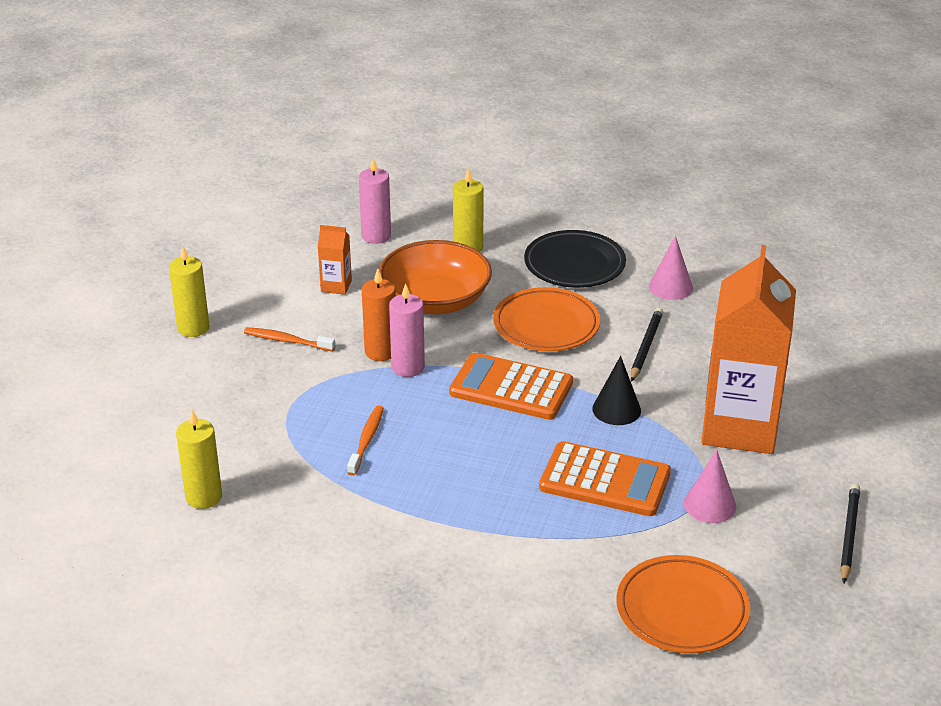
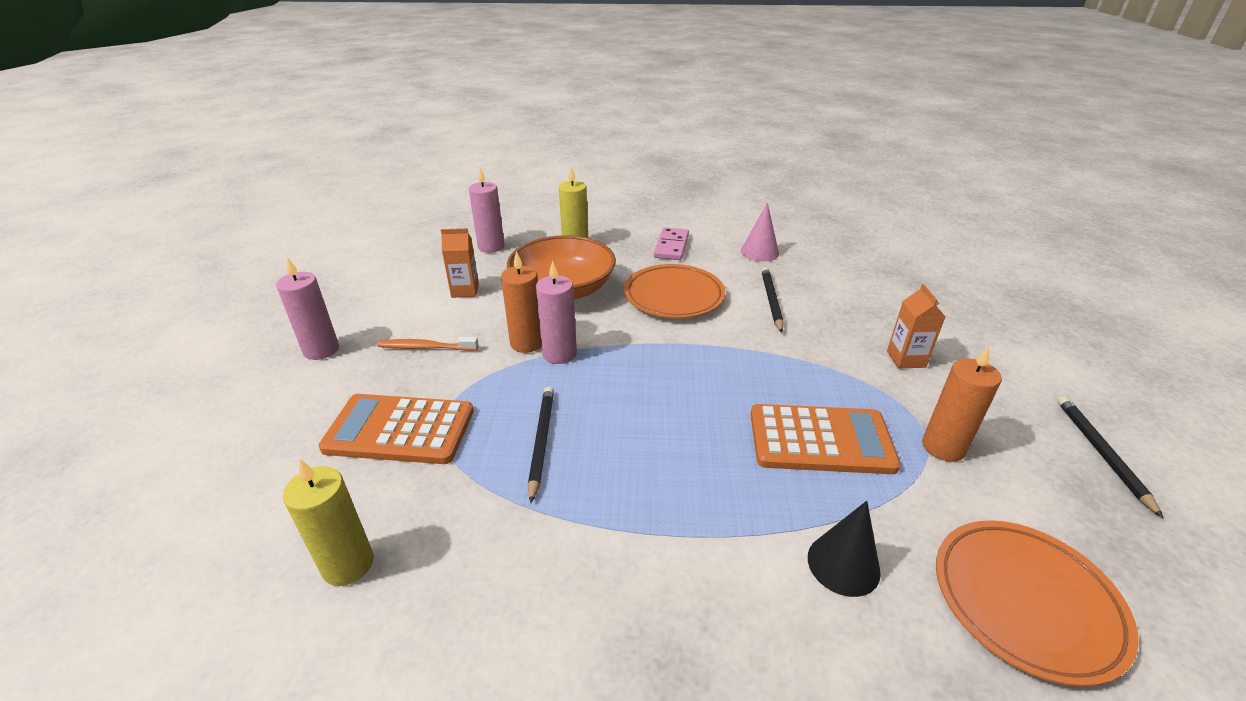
camera: 15 degrees left, 0 degrees up
yellow candle [169,246,210,337] -> pink candle [276,257,339,360]
orange toothbrush [347,406,384,476] -> black pencil [528,386,554,503]
orange calculator [449,353,573,420] -> orange calculator moved to [319,394,474,464]
black plate [524,230,626,288] -> pink domino [654,227,689,260]
black cone [593,356,641,425] -> black cone moved to [808,501,881,597]
pink cone [684,450,736,523] -> orange candle [922,346,1002,462]
orange carton [701,245,796,454] -> orange carton [887,284,945,369], size x0.41

